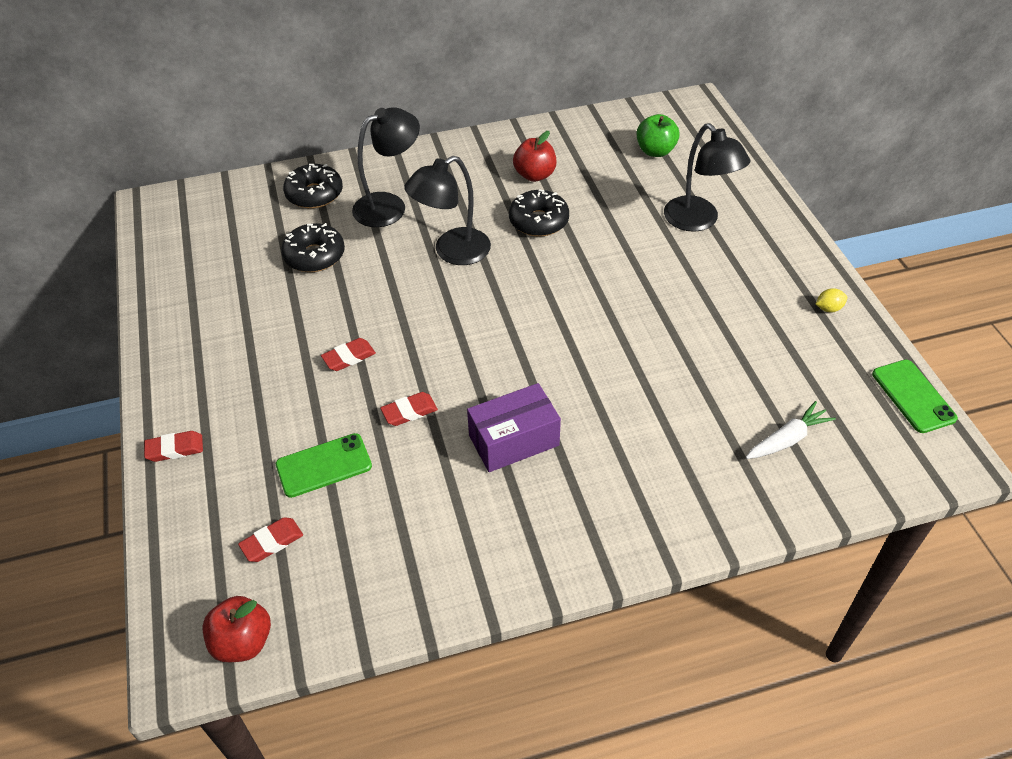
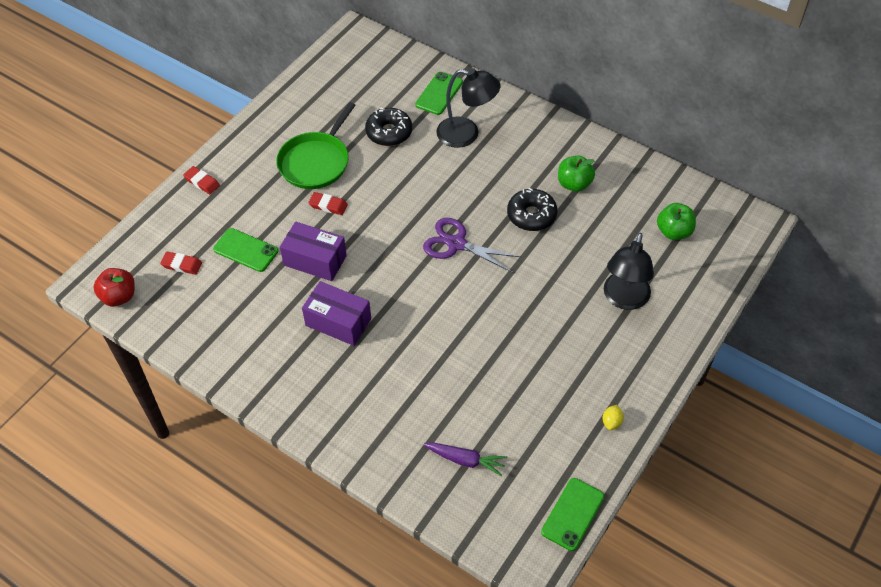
camera: 50 degrees right, 5 degrees up
black donut [283,164,343,209] -> green phone [415,72,463,115]
red eraser [380,392,438,426] -> purple box [280,221,347,281]
black lamp [404,156,491,265] -> none
red apple [513,131,556,182] -> green apple [558,156,595,192]
white carrot [746,401,836,459] -> purple carrot [424,443,507,476]
yellow lemon [816,288,848,312] -> yellow lemon turned 75 degrees clockwise [603,405,624,430]
none -> green pan [276,102,356,189]
none -> purple scissors [423,218,521,273]

